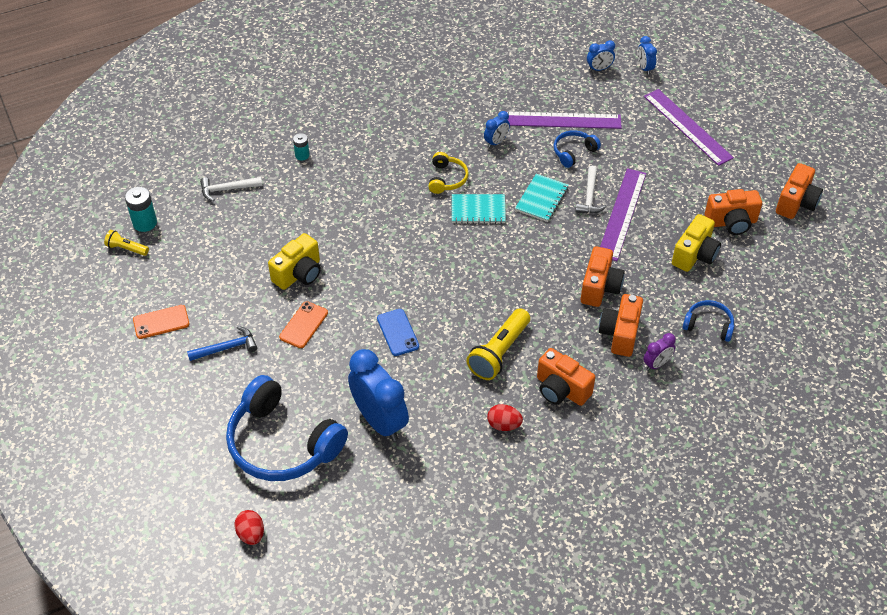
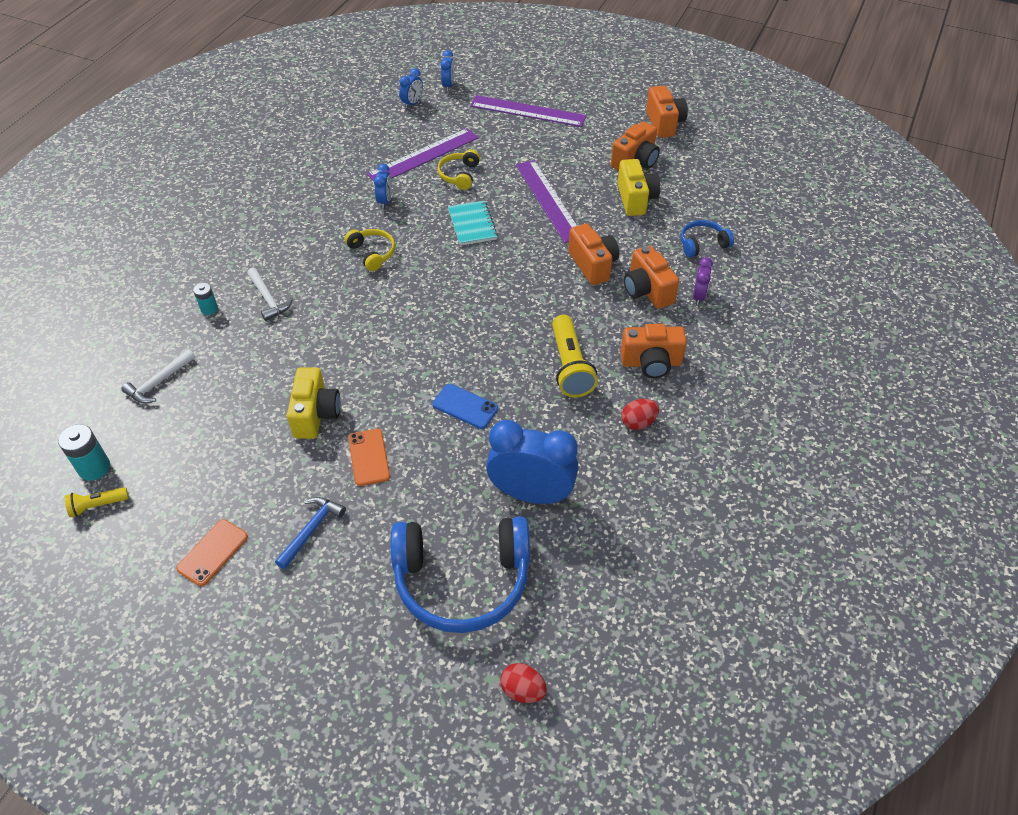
camera: 40 degrees left, 0 degrees up
turquoise notebook [452,194,506,224] -> none
blue headphones [554,130,601,168] -> yellow headphones [437,149,480,190]
white hammer [575,166,607,214] -> white hammer moved to [247,268,293,321]
blue clock [638,36,657,75] -> blue clock turned 120 degrees counterclockwise [440,50,454,91]

